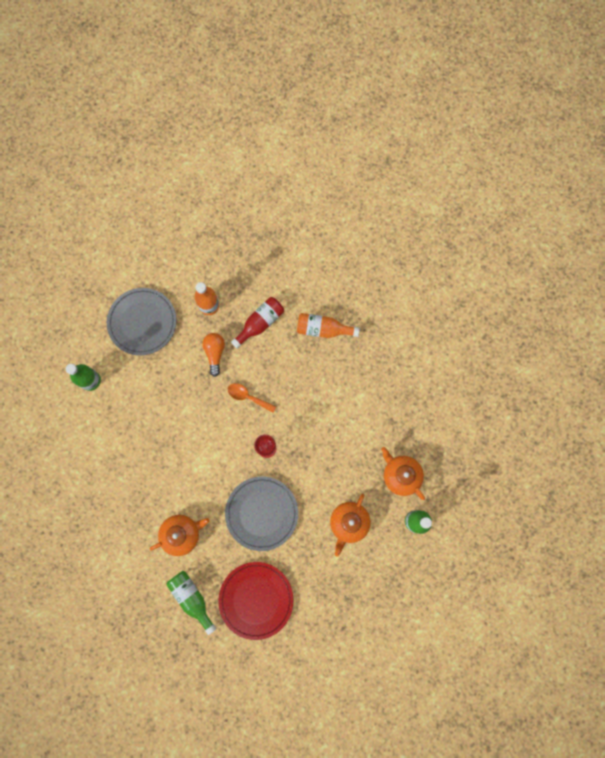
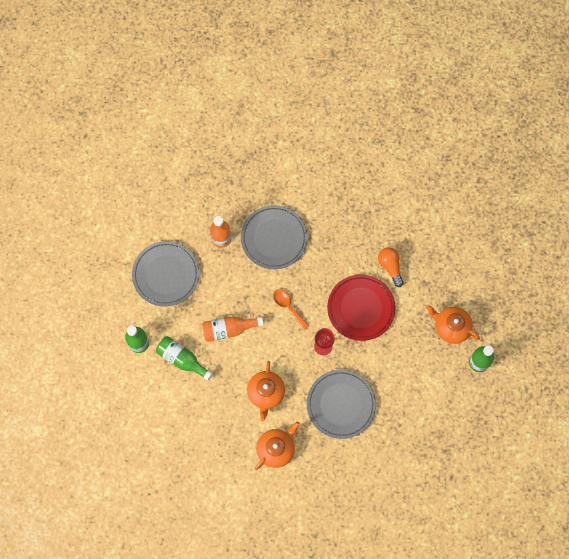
camera: 20 degrees left, 5 degrees down
green bottle [167,571,217,635] -> green bottle moved to [156,336,213,381]
orange light bulb [202,333,225,377] -> orange light bulb moved to [378,247,403,287]
red plate [218,562,293,640] -> red plate moved to [327,275,395,341]
orange spoon [228,383,276,413] -> orange spoon turned 45 degrees clockwise [273,289,309,330]
red bottle [231,297,284,349] -> grey plate [241,205,308,269]
orange bottle [297,313,360,338] -> orange bottle moved to [202,316,264,342]
orange teapot [330,494,371,557] -> orange teapot moved to [247,361,285,421]

